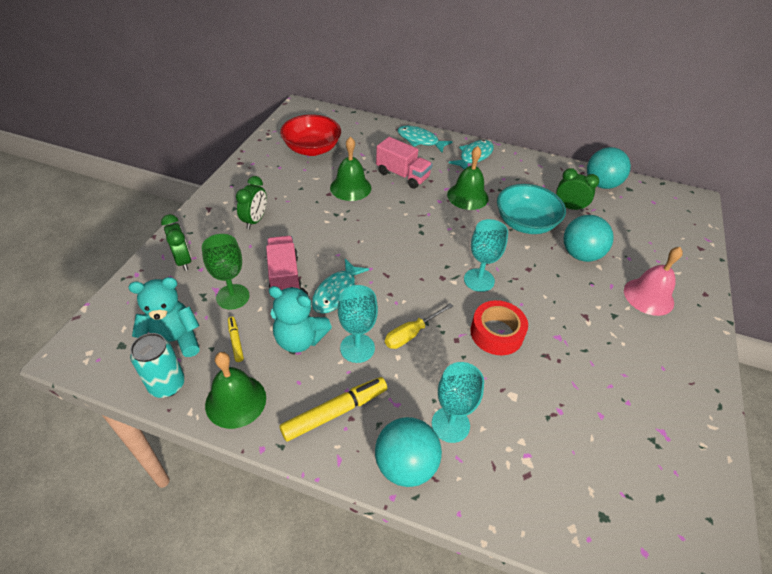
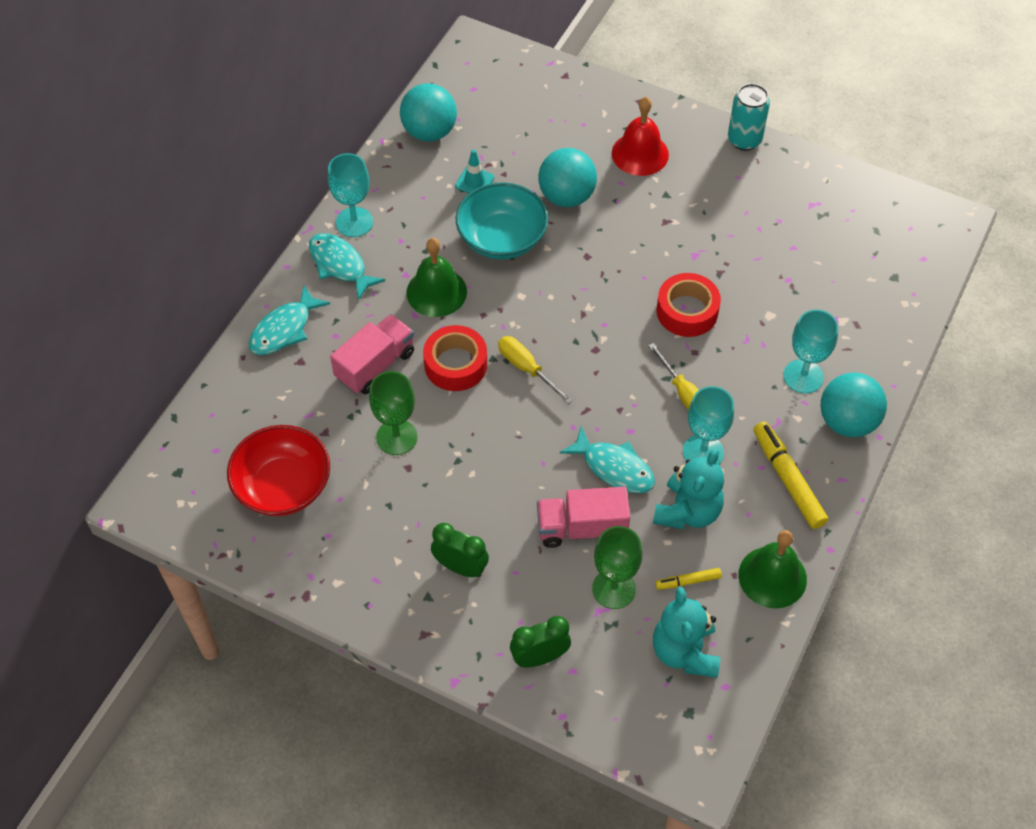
camera: 80 degrees left, 10 degrees up
turquoise can [130,333,185,398] -> turquoise can moved to [728,84,770,151]
green bell [330,136,371,201] -> green goblet [369,371,417,455]
turquoise goblet [464,219,508,292] -> turquoise goblet moved to [328,153,373,237]
green clock [556,168,599,212] -> turquoise traffic cone [455,149,494,193]
pink bell [624,247,683,316] -> red bell [612,97,669,176]
none -> red tape [423,325,487,391]
none -> yellow screwdriver [498,336,573,404]

